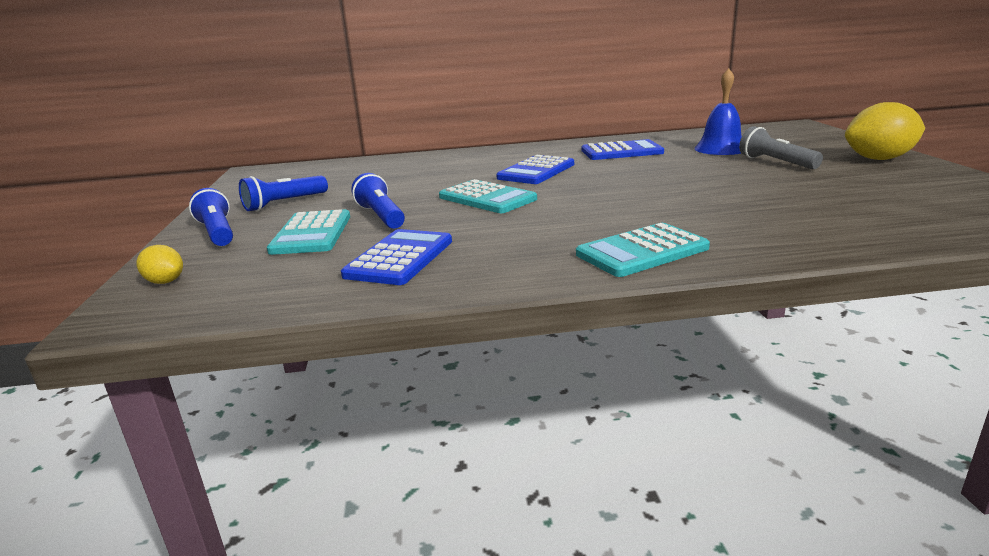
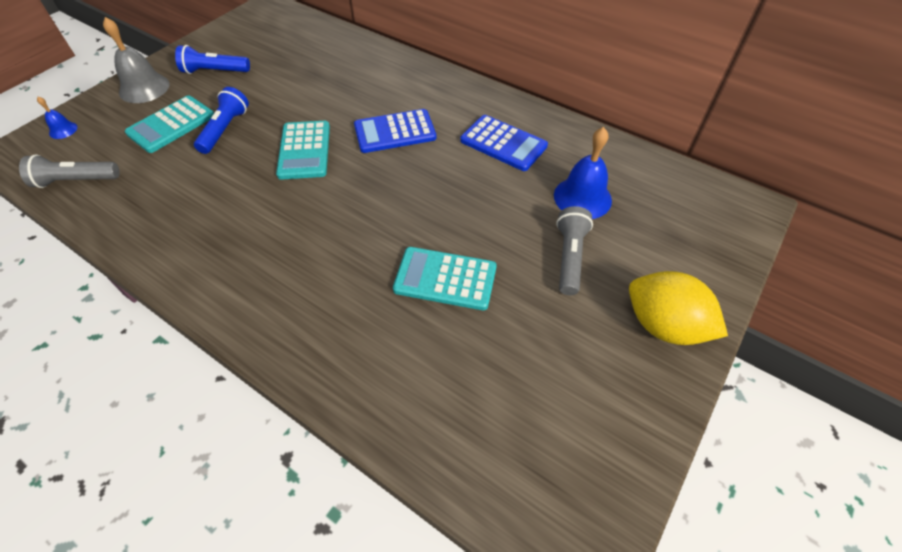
camera: 40 degrees right, 30 degrees up
yellow lemon [136,245,183,284] -> blue bell [37,97,77,139]
blue flashlight [189,188,233,246] -> grey bell [103,17,170,103]
blue calculator [341,229,452,285] -> none
turquoise calculator [576,223,710,277] -> turquoise calculator moved to [393,247,497,310]
none -> grey flashlight [19,154,120,188]

